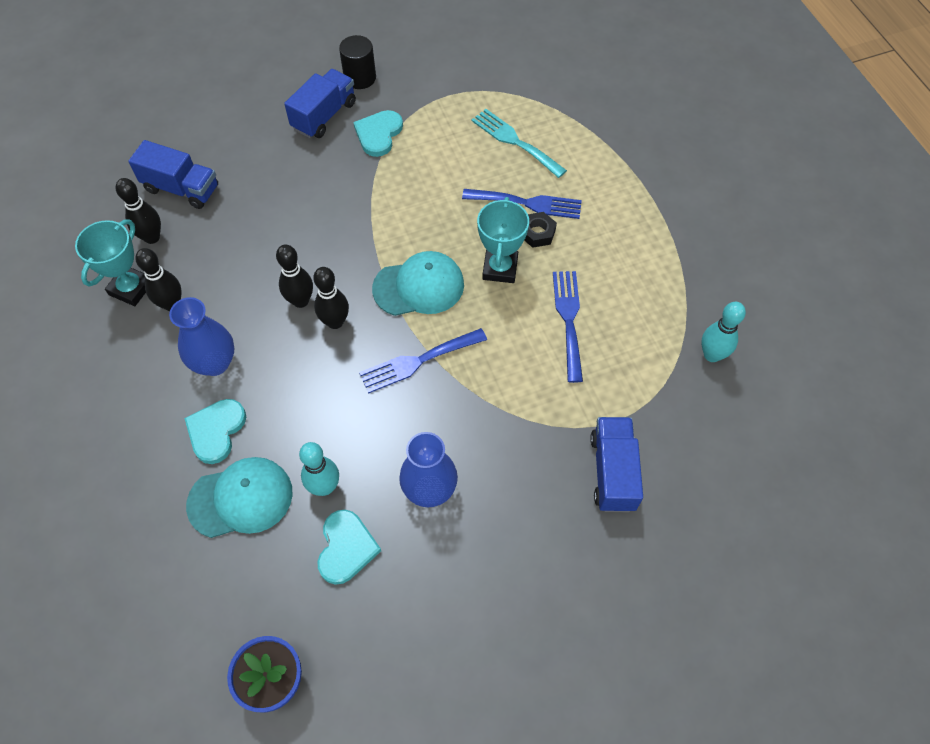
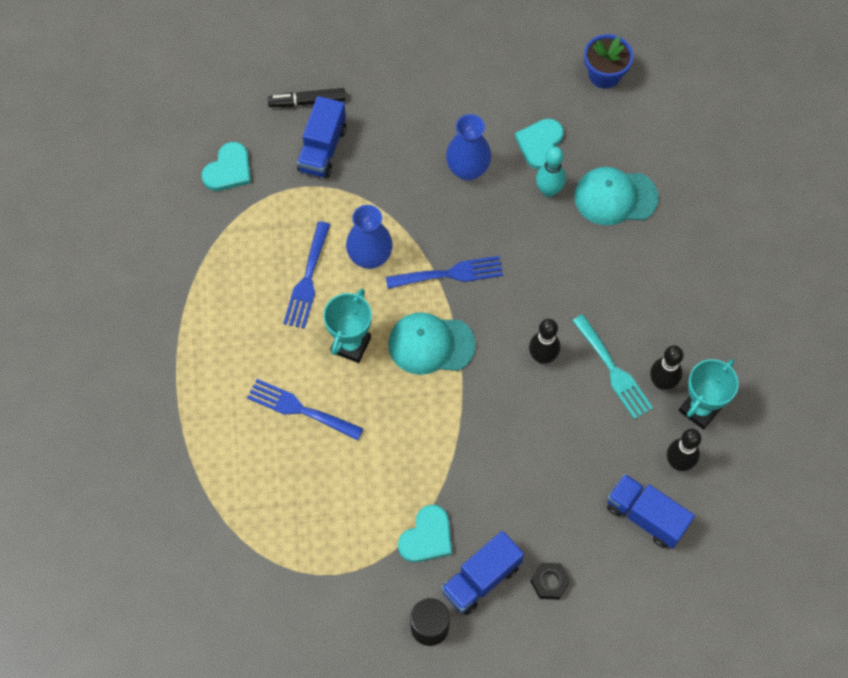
camera: 165 degrees left, 5 degrees up
blue vase [169,297,234,376] -> blue vase moved to [346,205,393,269]
turquoise heart [184,399,246,464] -> turquoise heart moved to [202,142,251,191]
black bowling pin [313,267,349,329] -> none
turquoise fork [472,109,567,178] -> turquoise fork moved to [572,314,653,419]
black nut [524,212,557,248] -> black nut moved to [530,562,570,600]
turquoise bowling pin [701,302,746,362] -> none
none -> black marker [268,88,346,107]

